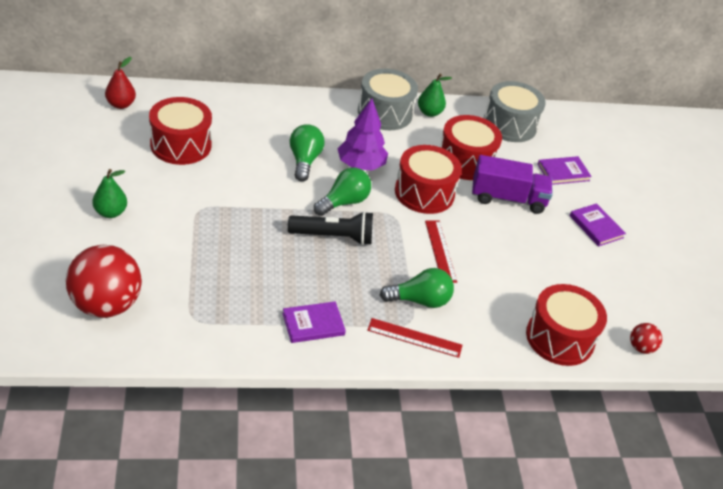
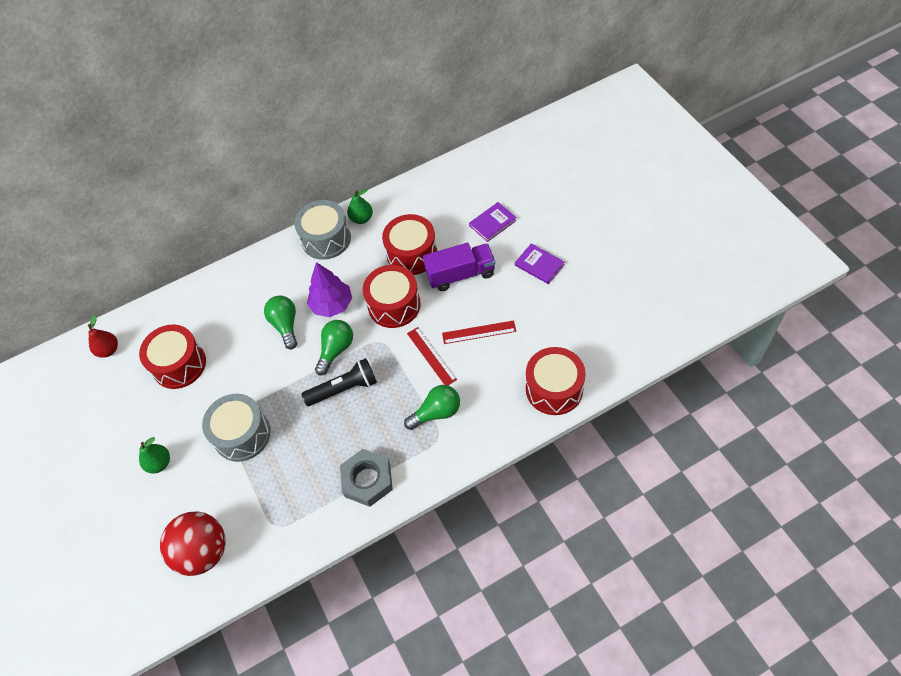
camera: 10 degrees left, 15 degrees up
purple book [282,301,346,343] -> grey nut [340,449,393,507]
red ruler [367,318,462,358] -> red ruler moved to [442,320,516,344]
grey drum [484,81,546,142] -> grey drum moved to [202,394,271,462]
red ball [630,323,662,354] -> none

